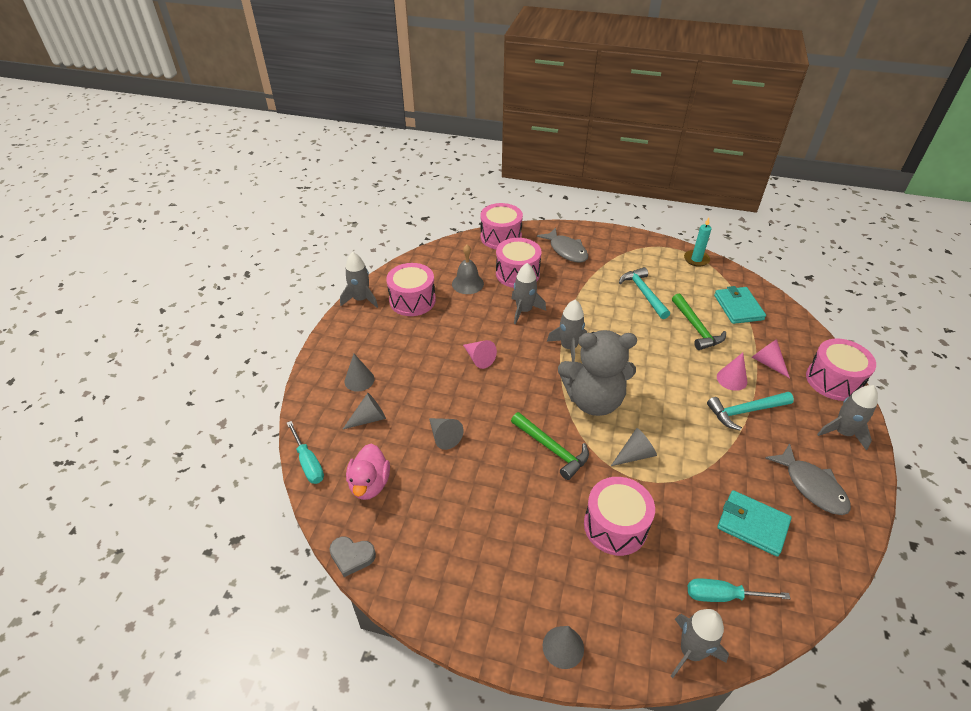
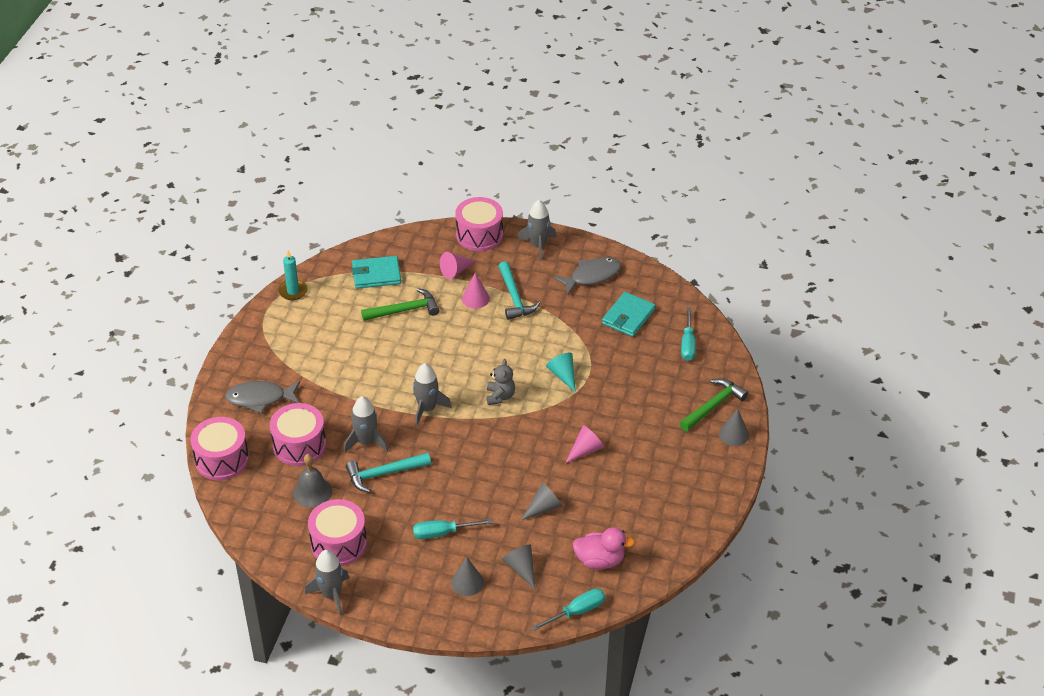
camera: 90 degrees left, 0 degrees up
grey heart [329,537,376,577] -> none
pink cone [463,340,497,369] -> pink cone moved to [565,425,604,463]
green hammer [511,412,589,480] -> green hammer moved to [680,378,748,431]
grey fish [537,227,588,263] -> grey fish turned 150 degrees counterclockwise [225,381,300,413]
grey teddy bear [558,330,637,416] -> grey teddy bear [486,359,515,405], size x0.46
pink drum [584,477,655,556] -> none
grey cone [611,428,657,466] -> turquoise cone [546,353,576,393]
turquoise hammer [619,267,670,319] -> turquoise hammer moved to [346,453,431,493]
grey rocket [671,609,729,678] -> none
none -> turquoise screwdriver [413,519,493,539]

